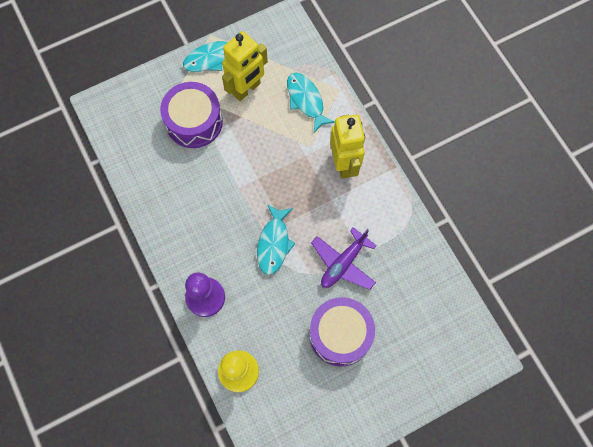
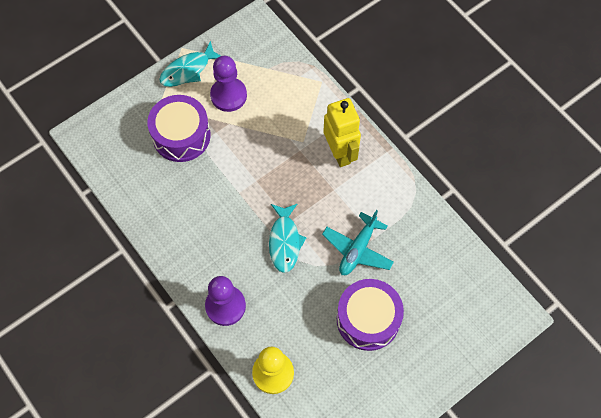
camera: 10 degrees left, 5 degrees down
yellow robot [222,31,268,101] -> purple pawn [210,56,247,112]
turquoise fish [287,73,335,133] -> none
purple plane [311,227,377,290] -> turquoise plane [322,210,394,275]

